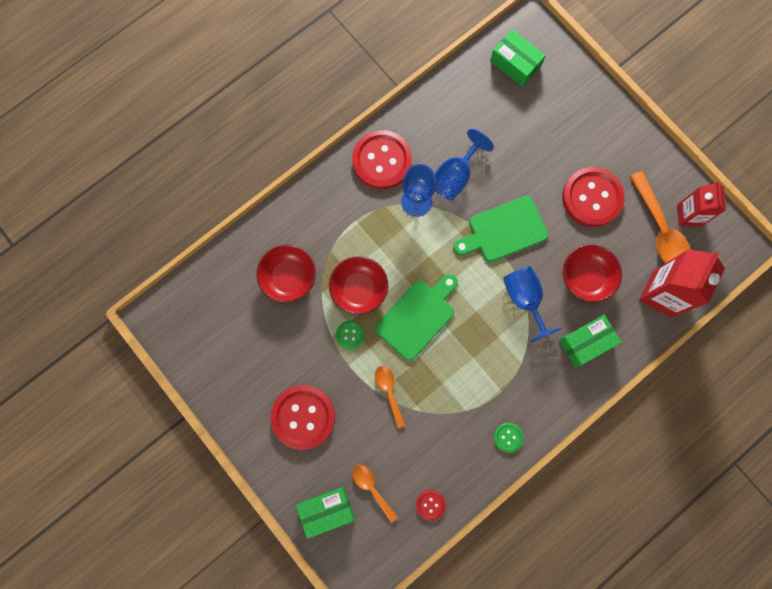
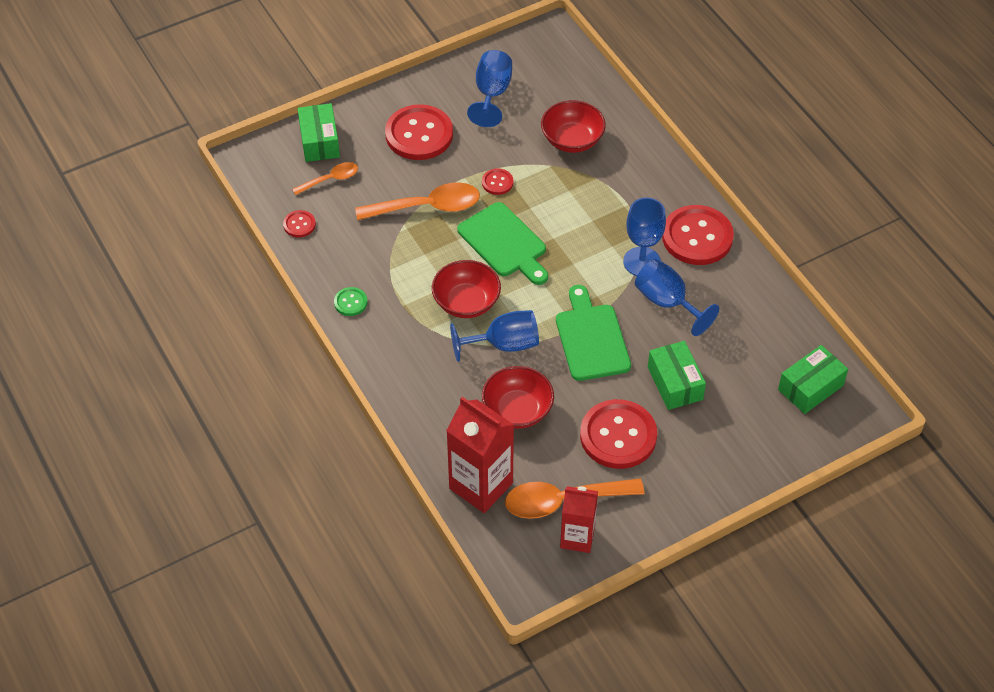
camera: 100 degrees right, 25 degrees down
red bowl [329,256,388,315] -> red bowl moved to [432,260,501,318]
green button [336,321,364,349] -> red button [482,168,513,195]
orange spoon [375,366,406,428] -> orange spoon [355,182,480,220], size x1.77
green box [559,315,622,367] -> green box moved to [648,341,706,410]
none -> blue goblet [467,50,512,127]

